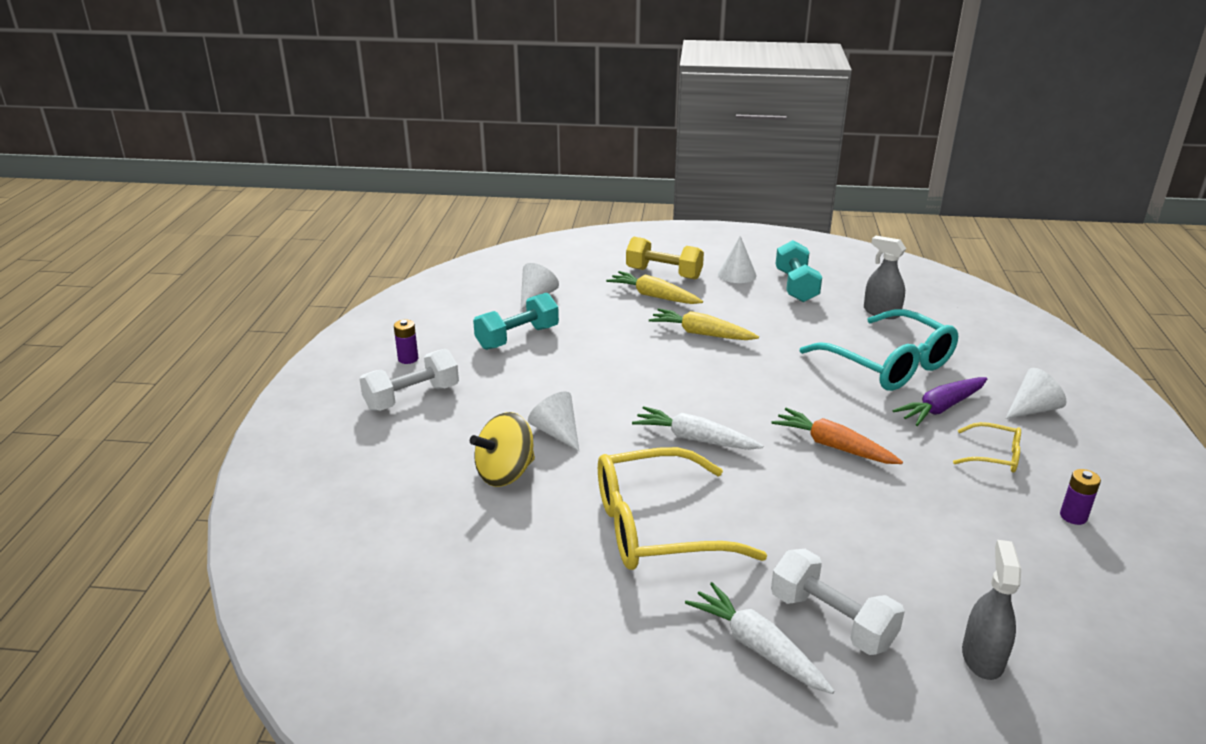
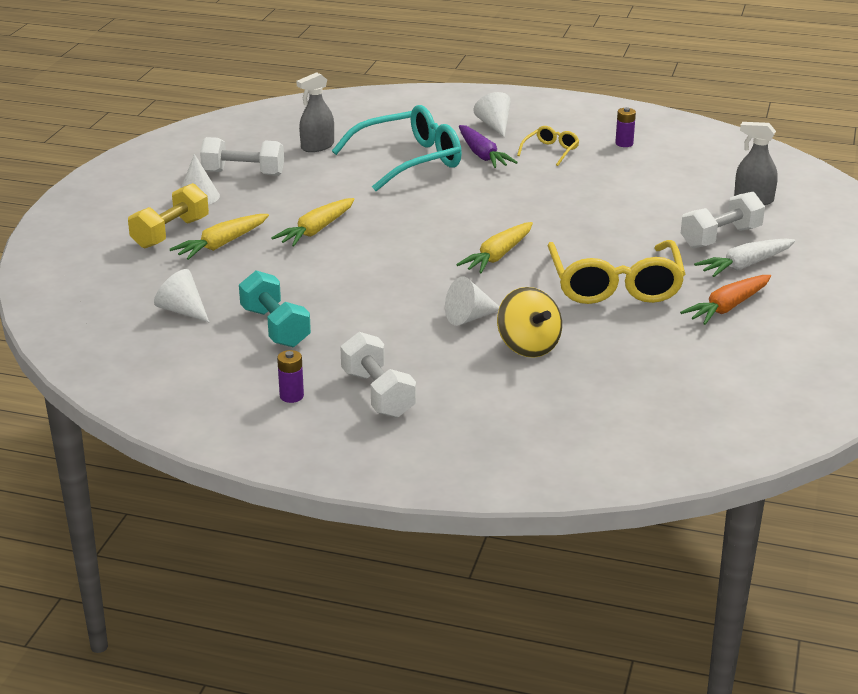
camera: 80 degrees left, 0 degrees up
white carrot [632,406,763,450] -> yellow carrot [456,222,533,274]
orange carrot [771,408,903,464] -> orange carrot moved to [680,275,771,325]
turquoise dumbbell [776,240,822,302] -> white dumbbell [200,137,284,176]

